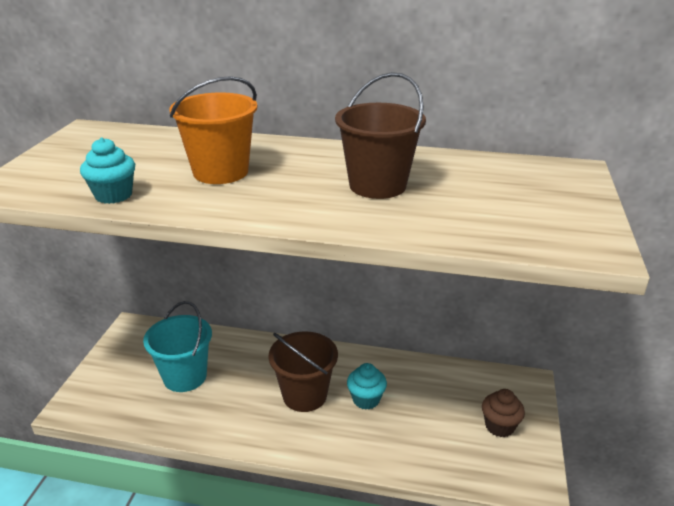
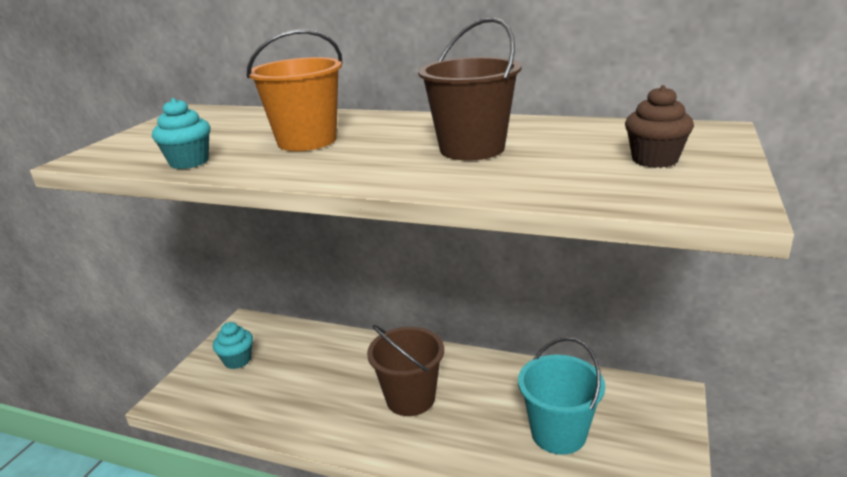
camera: 10 degrees right, 5 degrees down
turquoise bucket [143,301,212,392] -> turquoise bucket moved to [518,337,605,455]
turquoise cupcake [347,363,387,410] -> turquoise cupcake moved to [213,322,253,369]
brown cupcake [482,389,525,437] -> brown cupcake moved to [625,85,694,168]

